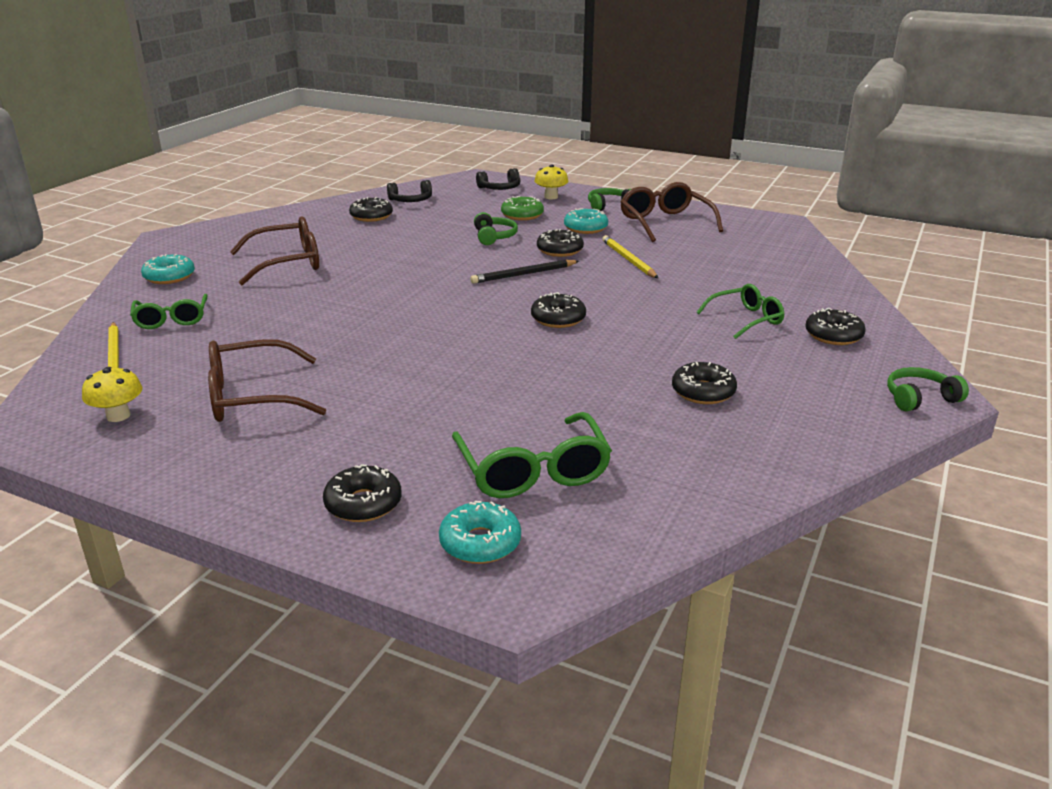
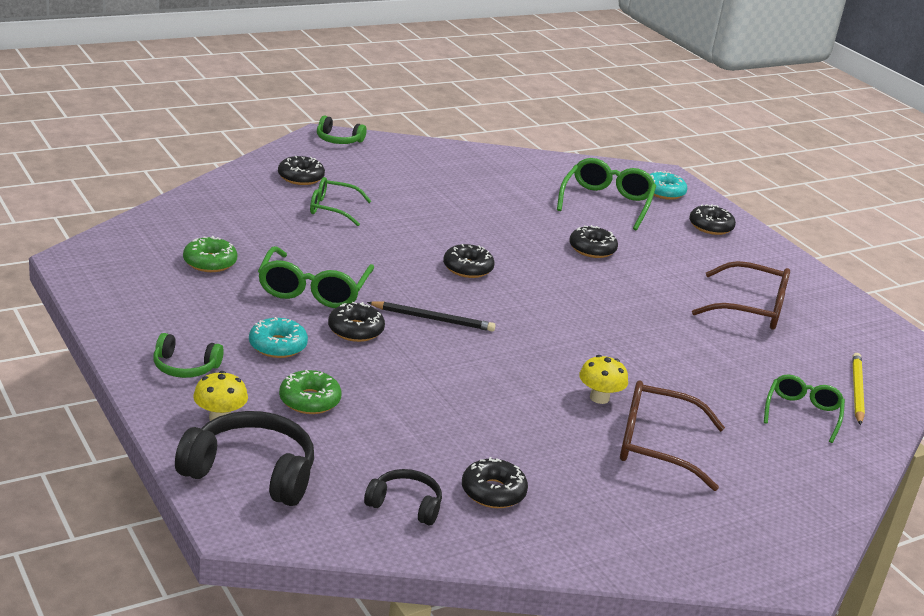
camera: 150 degrees left, 0 degrees up
yellow mushroom [82,367,142,422] -> yellow mushroom moved to [579,355,628,404]
turquoise donut [141,254,195,284] -> none
green headphones [474,212,518,245] -> none
black headphones [476,168,520,190] -> black headphones [175,411,314,506], size x1.76
yellow pencil [602,235,658,278] -> green glasses [258,246,374,308]
brown glasses [620,182,723,242] -> none
black donut [672,362,737,404] -> black donut moved to [569,225,618,258]
none -> green donut [183,236,237,272]

